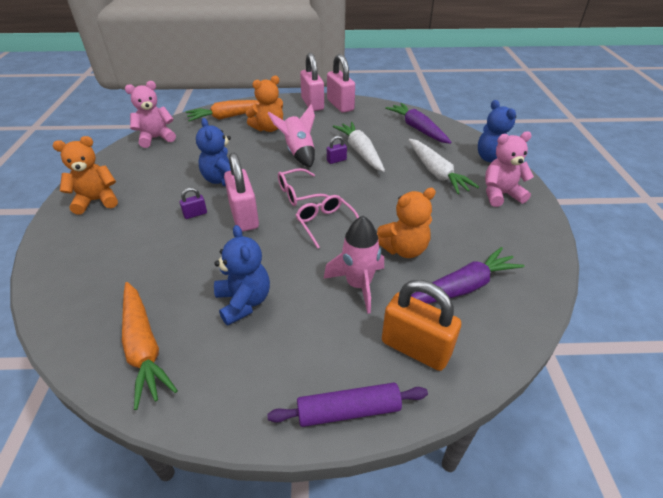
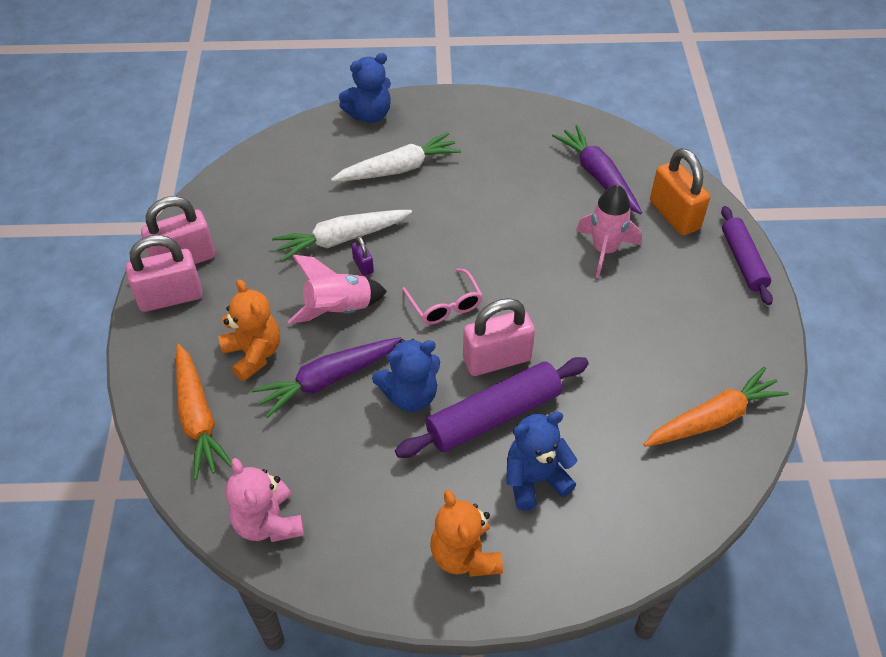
camera: 90 degrees left, 10 degrees up
purple padlock [180,188,207,219] -> purple rolling pin [395,357,589,458]
blue teddy bear [214,225,270,326] -> blue teddy bear moved to [506,412,577,511]
pink glasses [296,195,359,249] -> none
orange teddy bear [377,188,436,258] -> none
orange padlock [382,280,461,371] -> orange padlock turned 60 degrees counterclockwise [650,148,710,236]
purple carrot [385,103,452,144] -> purple carrot moved to [251,337,402,418]
pink teddy bear [485,131,534,207] -> none

